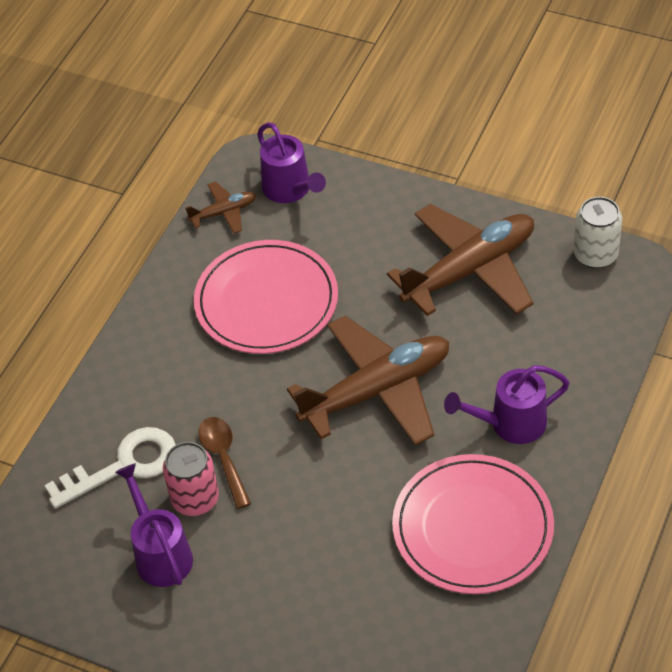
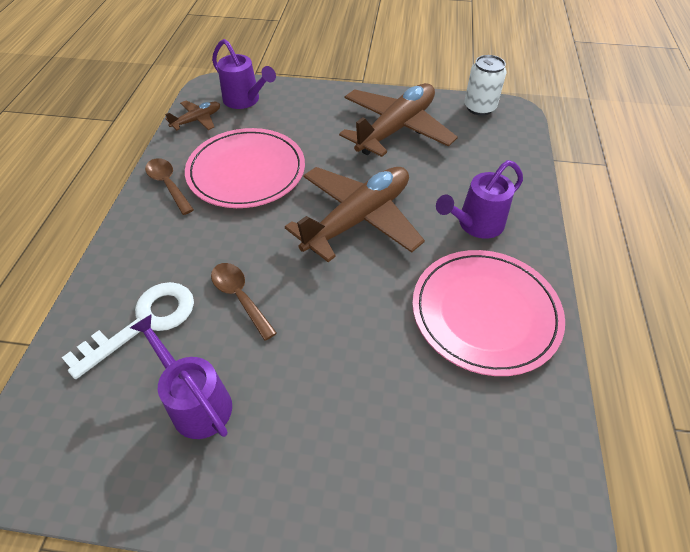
camera: 20 degrees left, 0 degrees up
pink can [163,442,219,516] -> none
none -> brown spoon [145,158,194,215]

